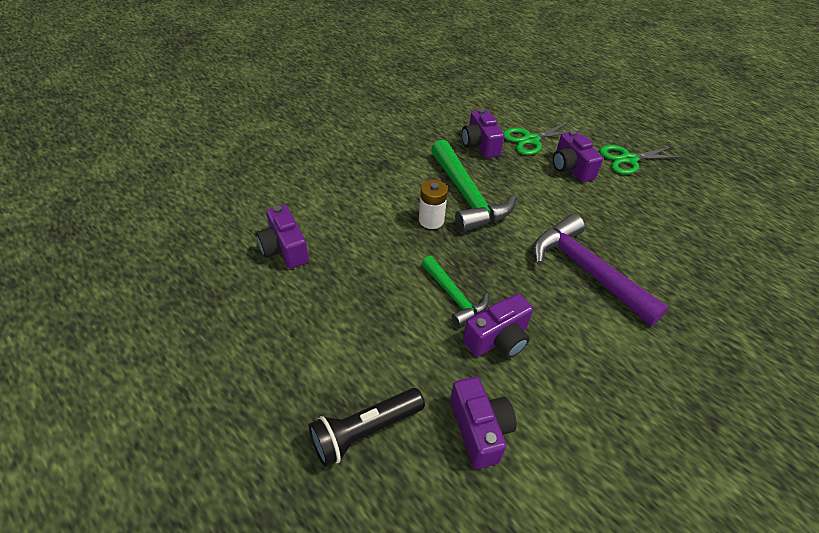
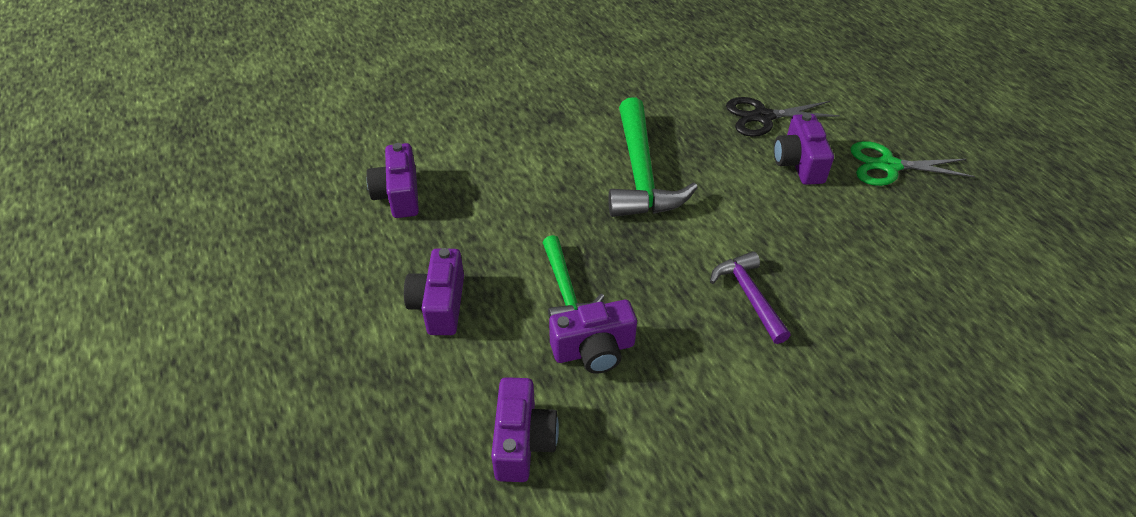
camera: 20 degrees right, 0 degrees up
black flashlight [309,388,425,467] -> none
white battery [419,180,448,229] -> none
purple camera [462,108,504,158] -> purple camera moved to [404,248,464,335]
green scissors [503,122,582,155] -> black scissors [726,97,840,137]
purple hammer [533,214,669,326] -> purple hammer [710,251,791,344], size x0.58

